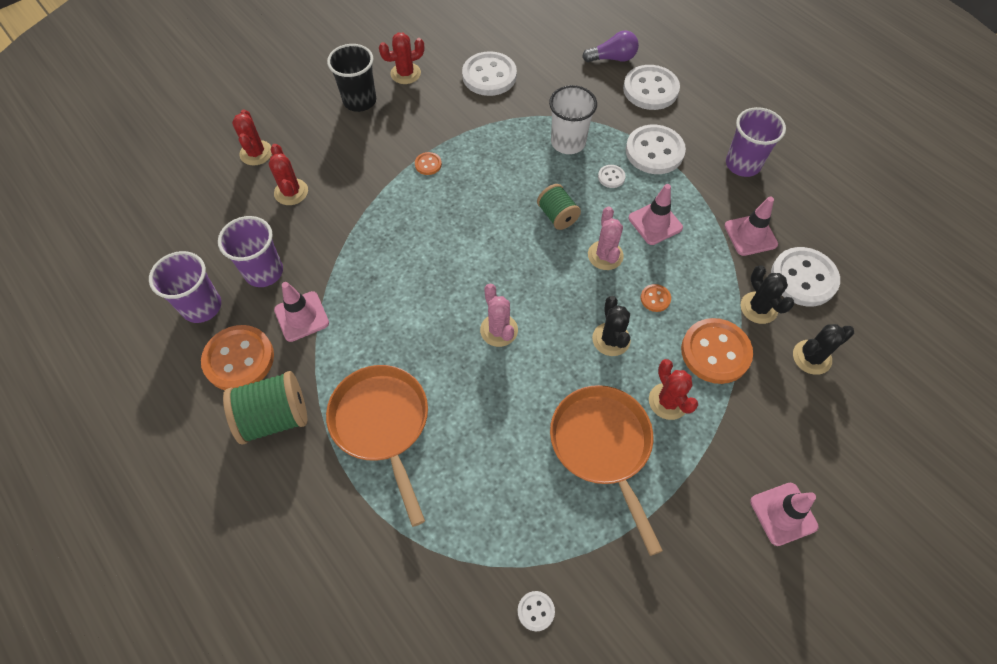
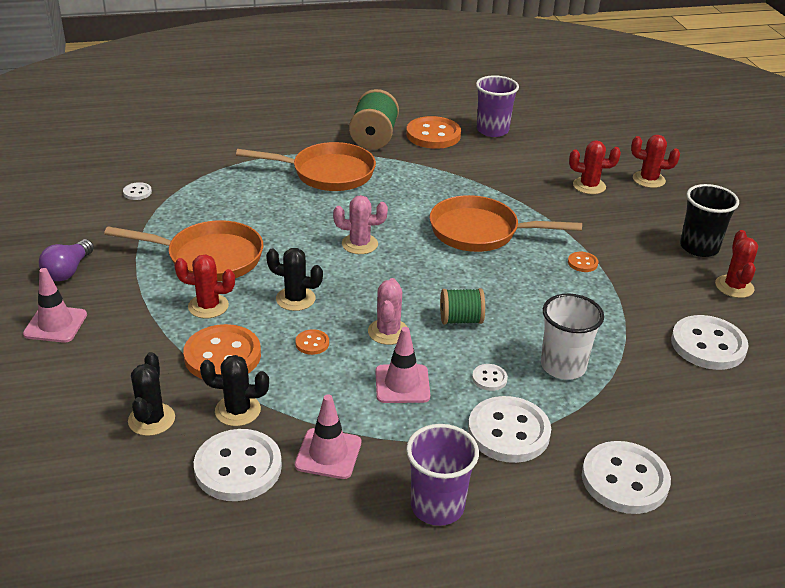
camera: 115 degrees right, 25 degrees down
purple cup [218,216,283,287] -> none
pink traffic cone [274,282,329,342] -> none
purple light bulb [582,30,639,62] -> purple light bulb moved to [39,239,94,281]
pink cactus [588,207,624,270] -> pink cactus turned 75 degrees clockwise [368,278,407,345]
none -> orange pan [430,195,582,252]

